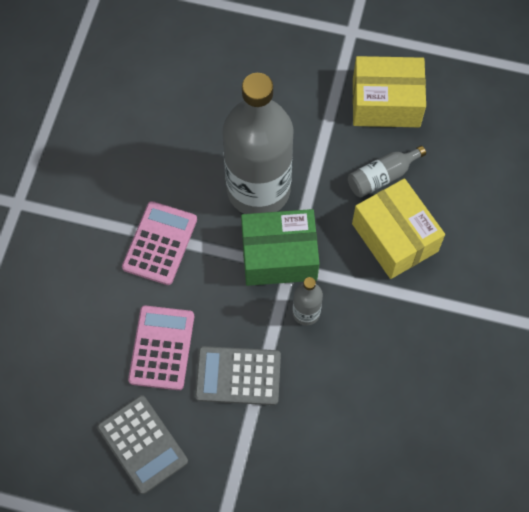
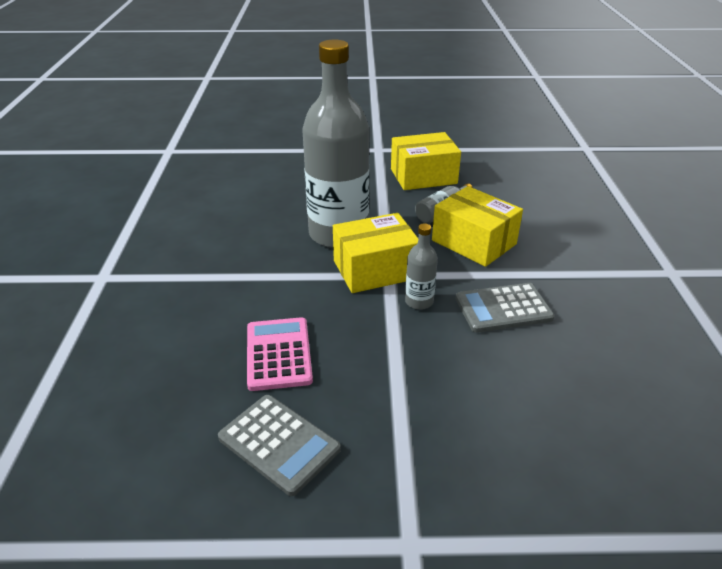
camera: 15 degrees left, 30 degrees down
pink calculator [122,201,197,285] -> none
grey calculator [195,346,281,405] -> grey calculator moved to [455,283,555,333]
green box [241,209,320,286] -> yellow box [333,213,418,293]

